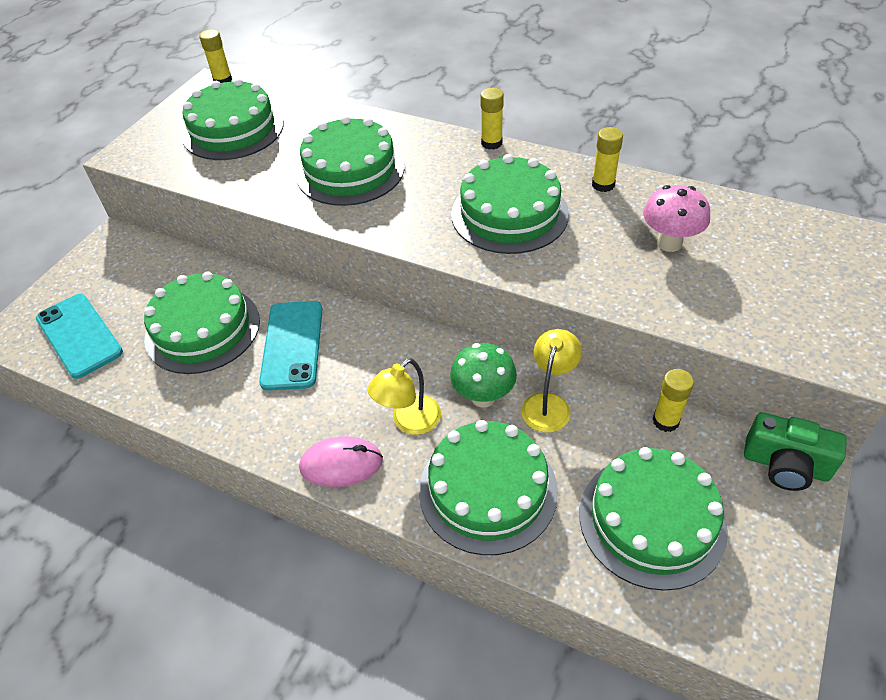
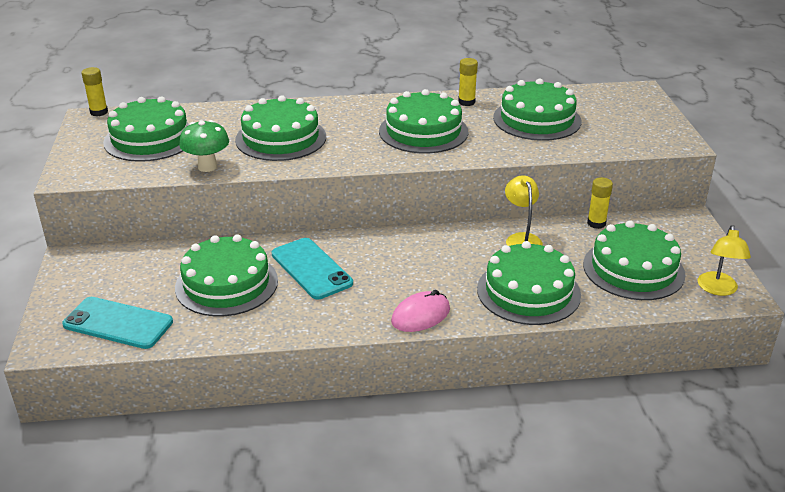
camera: 35 degrees left, 15 degrees down
yellow lamp [368,358,441,435] -> yellow lamp moved to [698,225,751,296]
green mushroom [450,343,517,408] -> green mushroom moved to [179,120,229,172]
yellow glue stick [480,88,504,150] -> none
pink mushroom [643,185,710,252] -> green cake [493,78,582,141]
green camera [744,412,847,491] -> none

